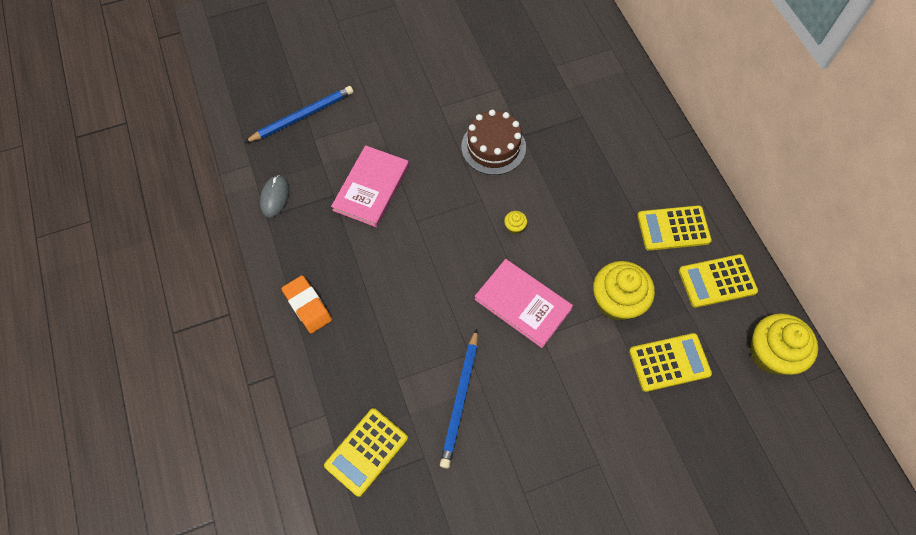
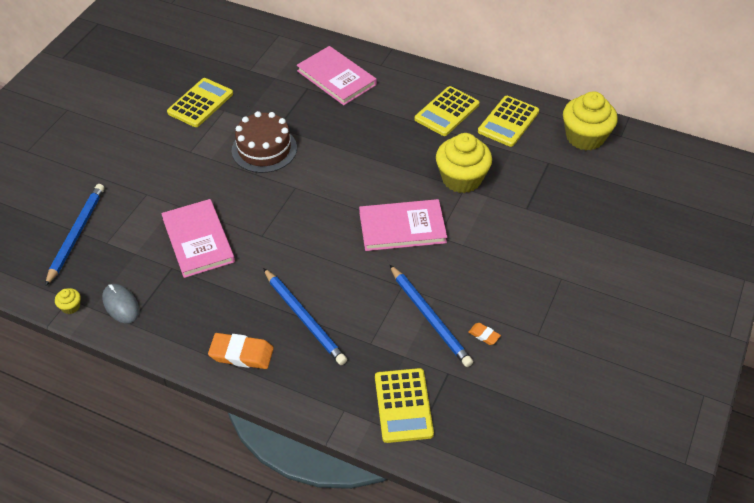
camera: 45 degrees left, 15 degrees down
yellow cupcake [504,211,527,234] -> yellow cupcake moved to [55,288,81,314]
yellow calculator [629,333,712,392] -> yellow calculator moved to [167,78,233,127]
none -> blue pencil [263,268,347,365]
none -> pink book [297,46,377,105]
none -> orange eraser [469,323,501,345]

